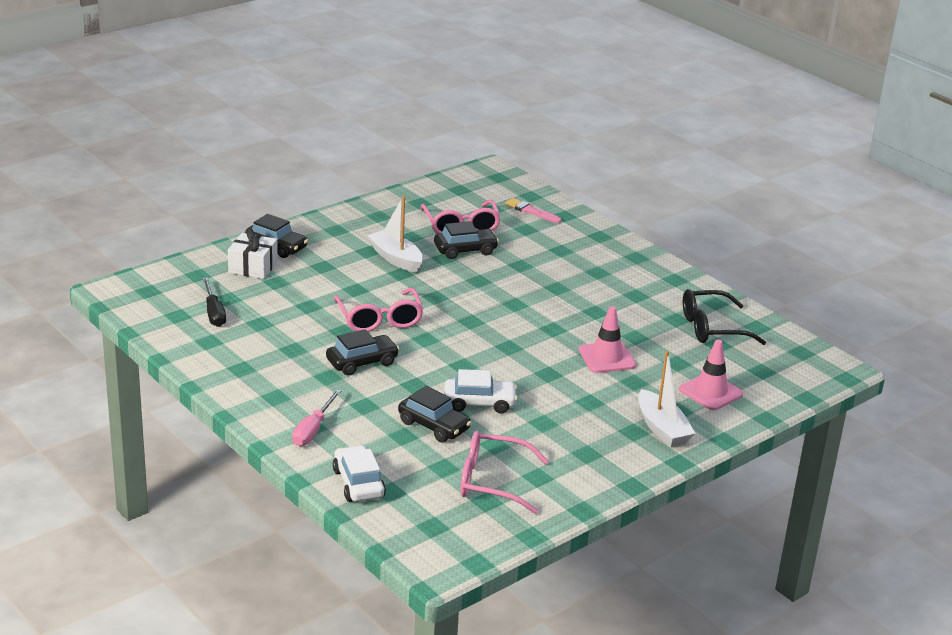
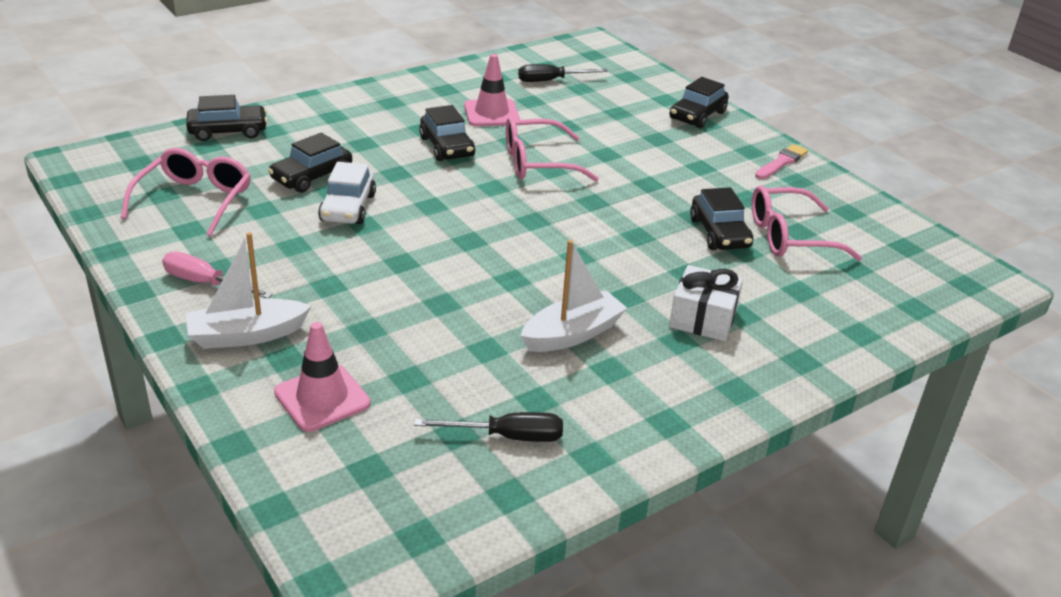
camera: 95 degrees right, 5 degrees up
white gift [228,228,278,279] -> white gift moved to [669,265,743,341]
pink screwdriver [292,389,341,446] -> pink screwdriver moved to [162,252,272,298]
white car [333,445,386,502] -> black car [186,95,267,141]
white boat [368,196,423,273] -> white boat moved to [521,240,627,352]
pink brush [505,198,561,223] -> pink brush moved to [755,144,808,179]
pink traffic cone [579,306,636,373] -> pink traffic cone moved to [464,54,520,126]
black glasses [683,289,766,345] -> black screwdriver [414,412,563,442]

